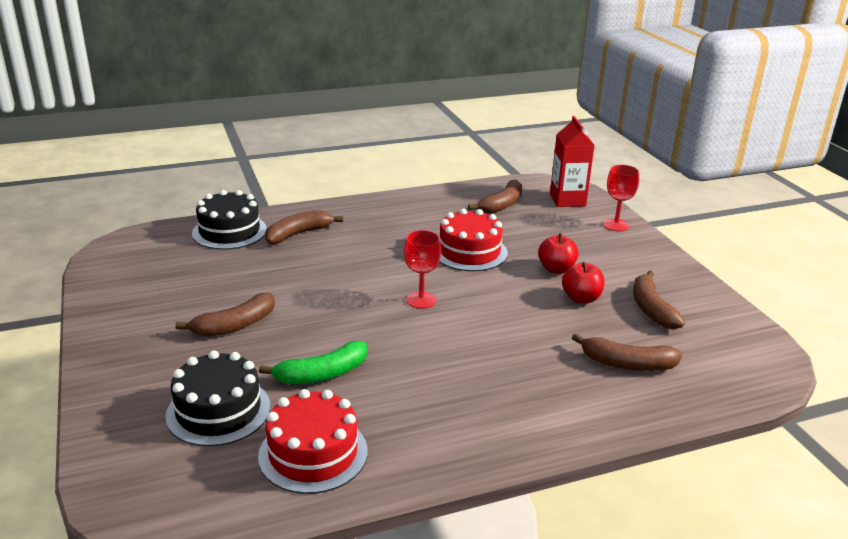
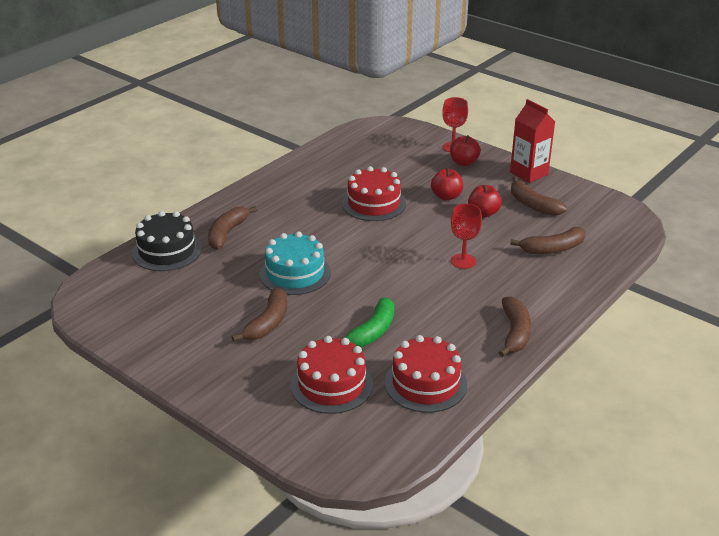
camera: 30 degrees left, 5 degrees up
black cake [165,350,271,447] -> red cake [291,336,373,414]
red goblet [404,230,441,309] -> red goblet moved to [451,204,482,269]
brown banana [468,179,523,214] -> brown banana moved to [499,296,531,357]
red carton [550,116,595,207] -> red carton moved to [510,99,555,183]
none -> turquoise cake [260,232,331,295]
none -> red apple [450,135,481,166]

